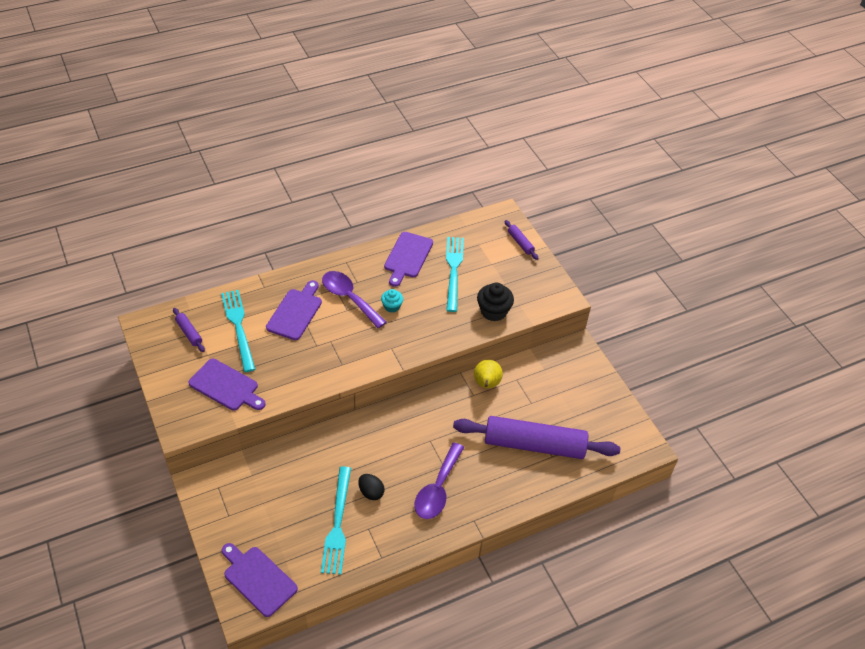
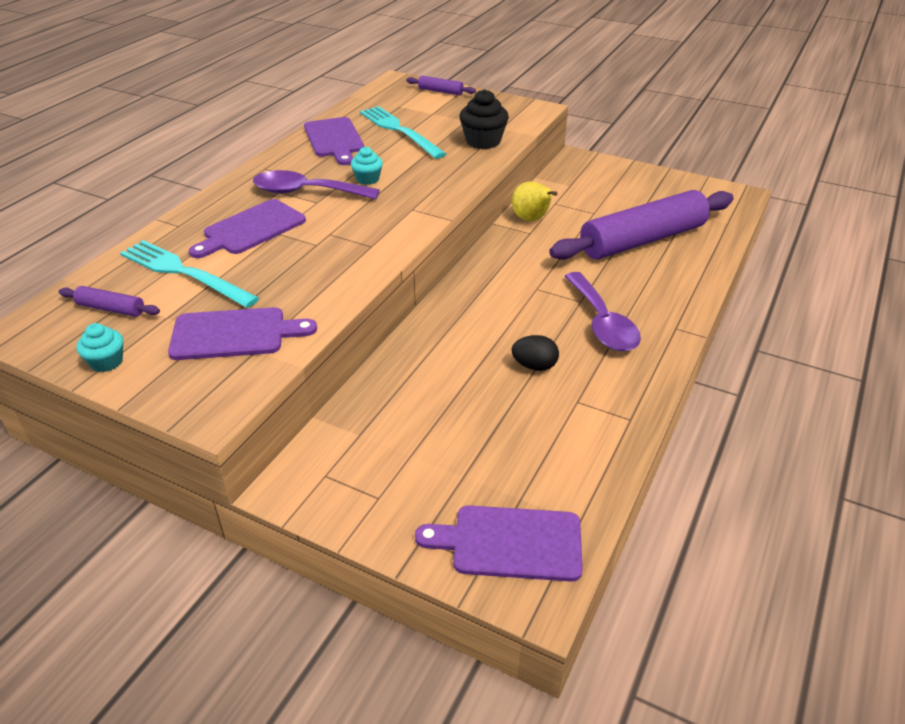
camera: 35 degrees left, 10 degrees down
purple cutting board [266,280,322,340] -> purple cutting board turned 120 degrees counterclockwise [189,199,306,258]
turquoise fork [321,467,351,575] -> none
none -> turquoise cupcake [77,323,123,372]

